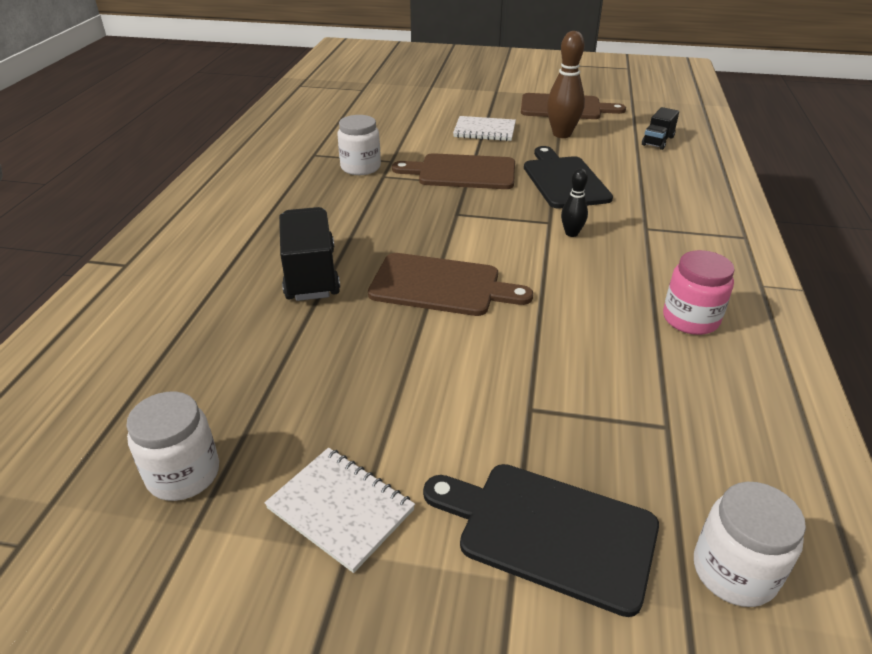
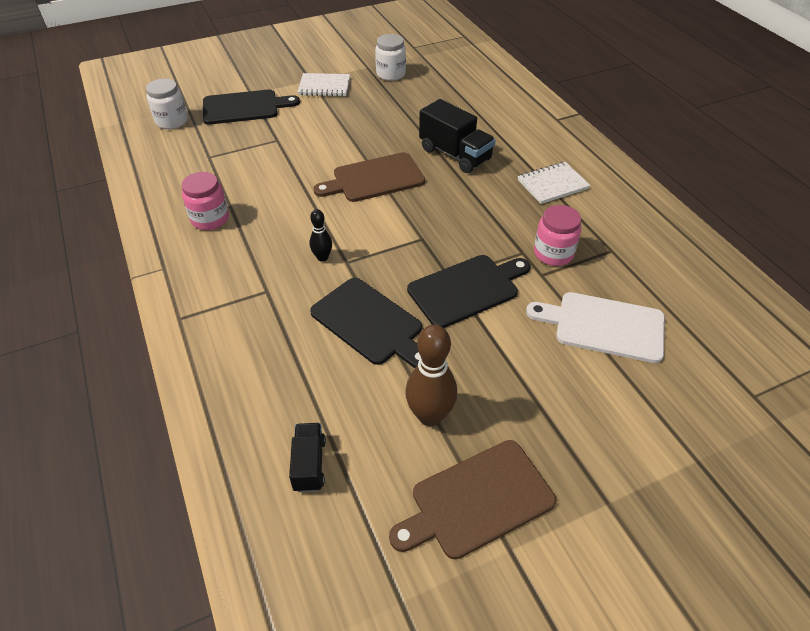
camera: 145 degrees right, 10 degrees up
white jar [337,115,381,175] -> pink jar [534,205,581,266]
brown cutting board [392,153,515,189] -> black cutting board [407,255,531,328]
white notebook [453,116,516,141] -> white notebook moved to [518,162,591,204]
none -> white cutting board [526,292,665,363]

